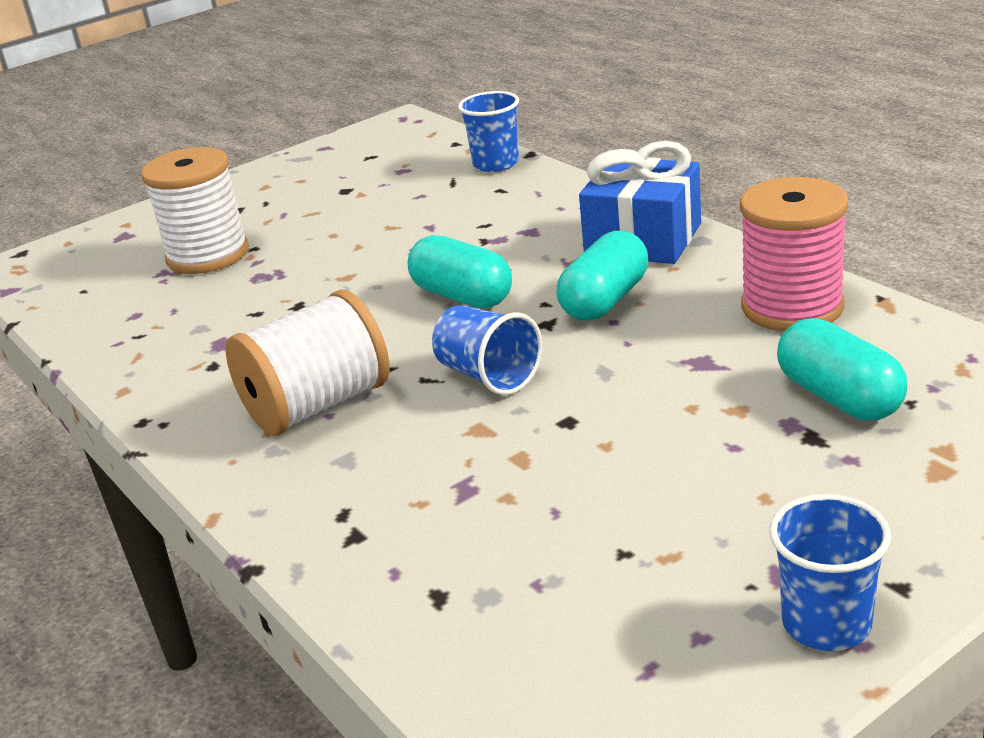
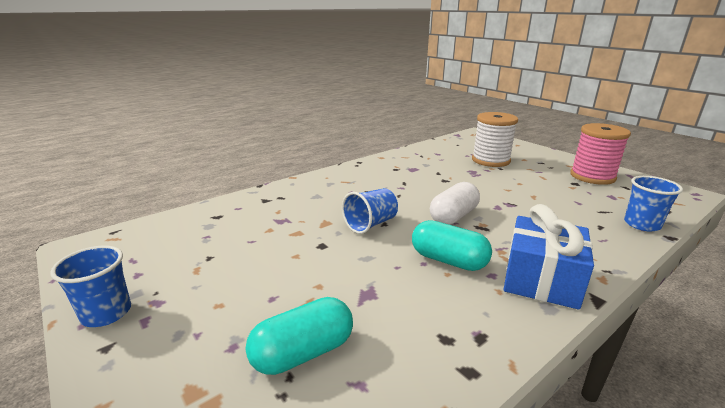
camera: 85 degrees right, 5 degrees down
white spool [226,290,390,436] -> none
turquoise capsule [408,235,512,308] -> white capsule [430,182,480,225]
pink spool [740,177,848,331] -> pink spool moved to [570,123,631,185]

